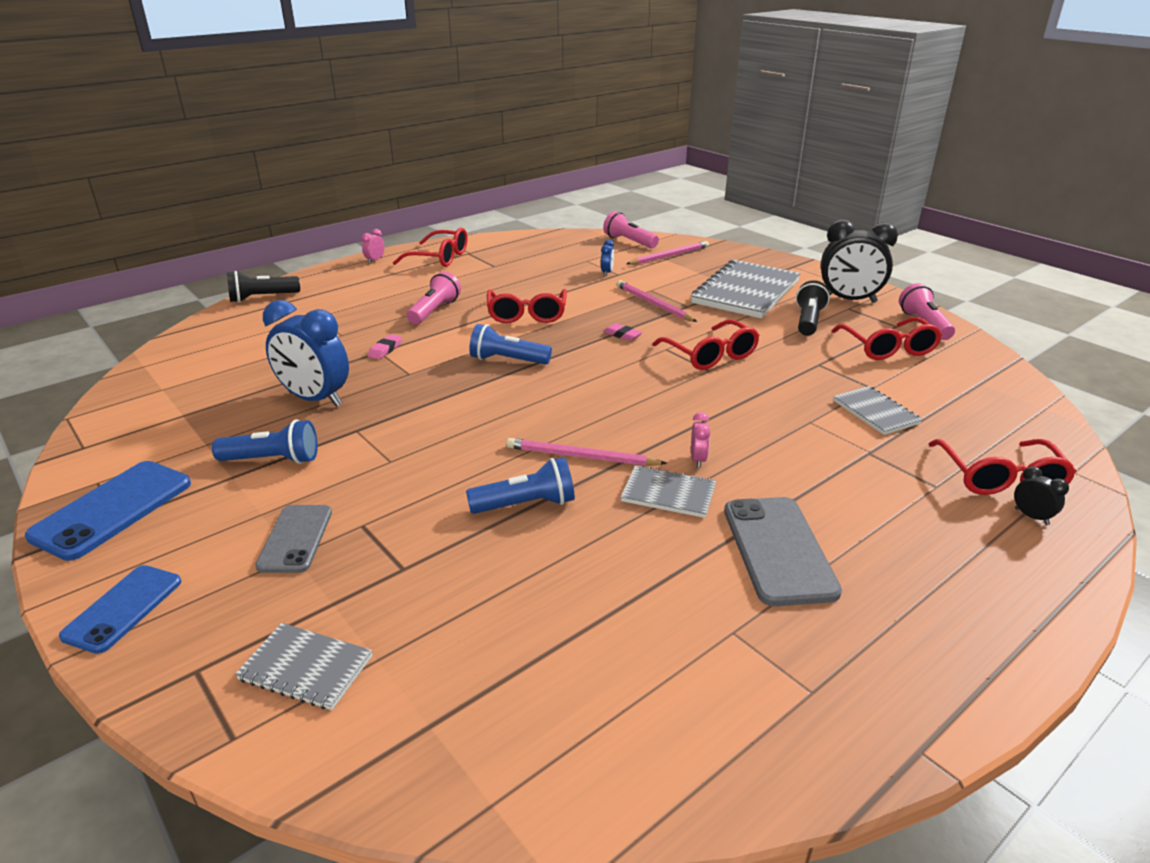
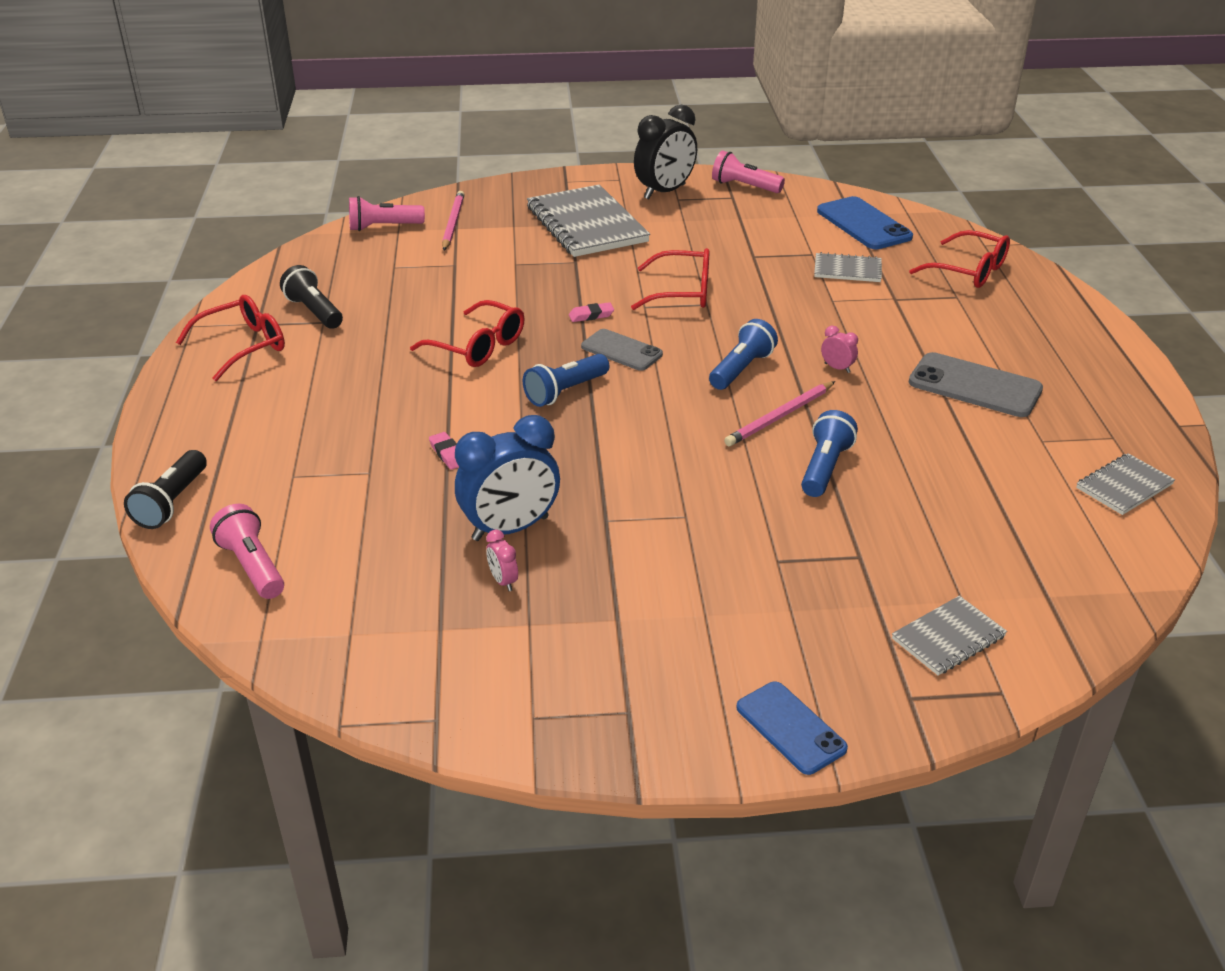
camera: 55 degrees left, 5 degrees up
blue phone [25,461,191,561] -> blue phone moved to [817,196,913,249]
blue flashlight [212,420,318,464] -> blue flashlight moved to [709,319,778,390]
grey phone [255,505,332,573] -> grey phone moved to [581,329,663,371]
pink clock [362,229,384,264] -> pink clock moved to [486,529,518,591]
pink flashlight [407,272,461,324] -> pink flashlight moved to [210,504,284,599]
blue clock [601,240,614,276] -> none
pink pencil [616,280,698,322] -> none
grey notebook [621,465,716,518] -> grey notebook moved to [1076,453,1175,515]
black flashlight [796,280,830,336] -> black flashlight moved to [280,265,343,329]
red glasses [832,317,942,360] -> none
black clock [1014,466,1069,525] -> none

